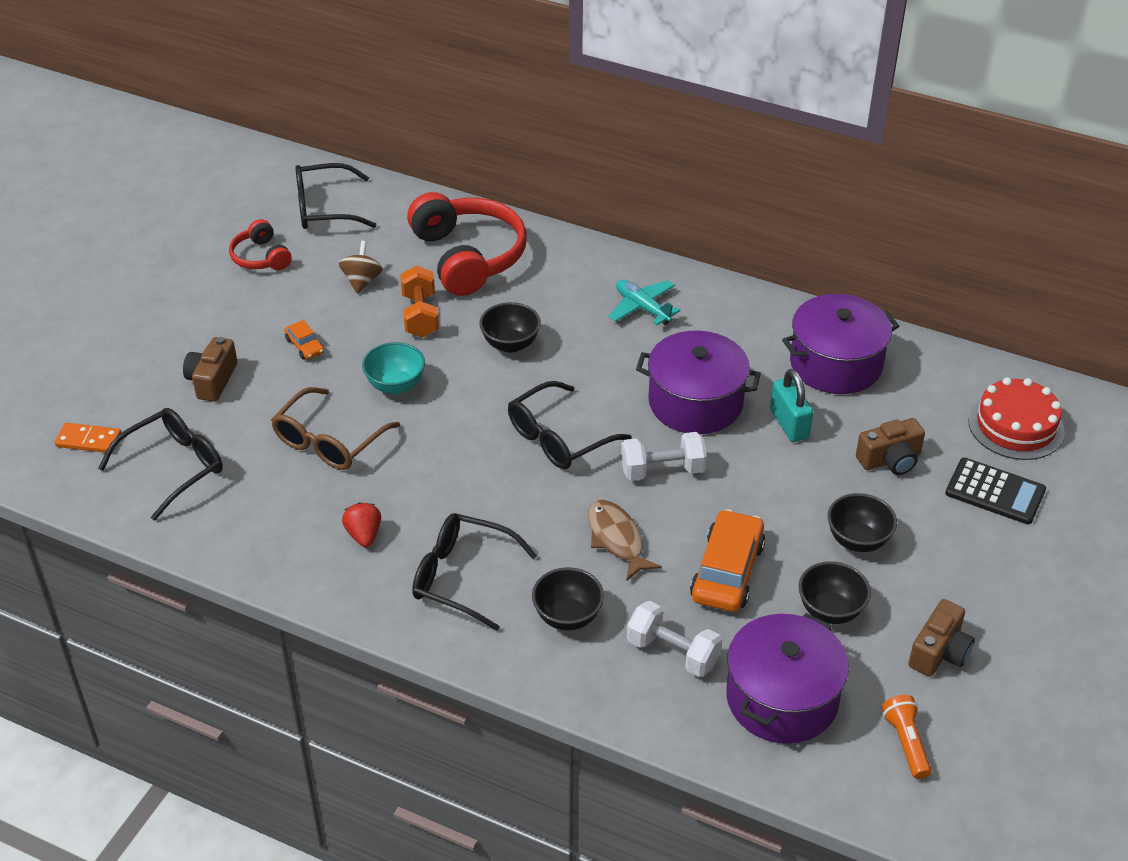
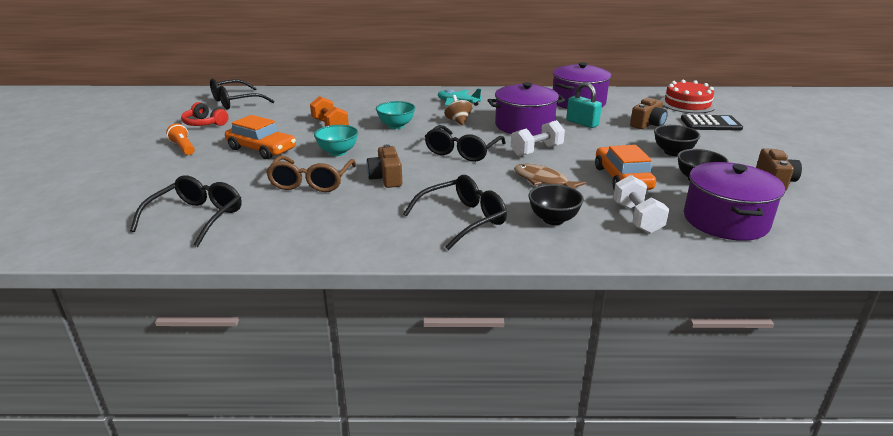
camera: 25 degrees left, 15 degrees down
orange domino [55,423,121,453] -> none
brown camera [183,337,237,402] -> brown camera moved to [366,144,402,188]
orange car [284,320,324,360] -> orange car [225,115,296,159], size x2.04
brown spinning top [339,241,383,294] -> brown spinning top moved to [444,95,473,126]
red strawberry [342,502,381,547] -> none
red headphones [407,192,527,296] -> none
black glasses [412,513,537,631] -> black glasses turned 150 degrees clockwise [403,175,507,250]
black bowl [479,302,541,353] -> turquoise bowl [376,101,416,129]
white dumbbell [627,601,722,677] -> white dumbbell turned 75 degrees clockwise [613,175,669,233]
orange flashlight [882,695,931,779] -> orange flashlight moved to [166,123,195,155]

